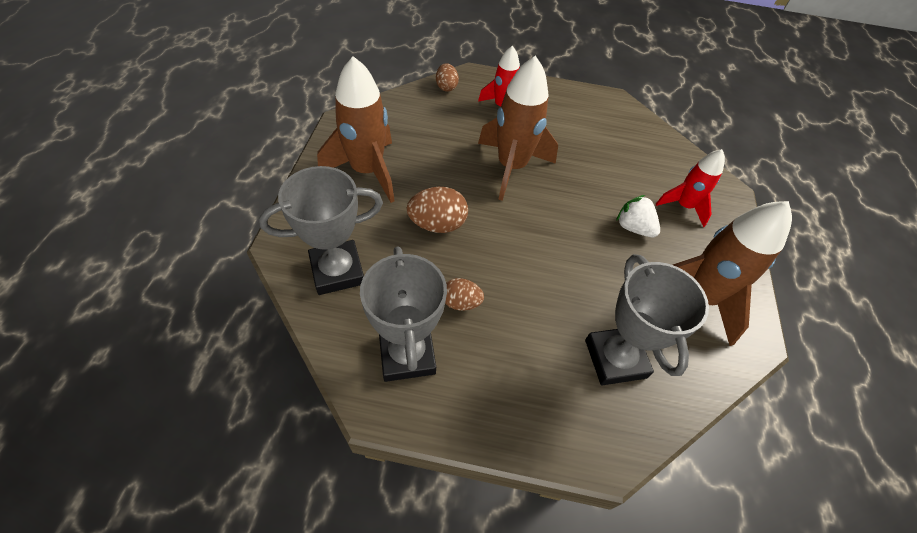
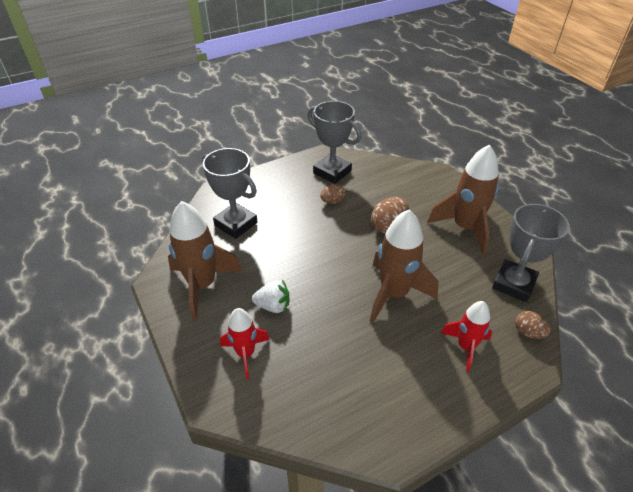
camera: 145 degrees right, 10 degrees down
grey trophy [259,166,383,295] -> grey trophy moved to [492,204,570,302]

